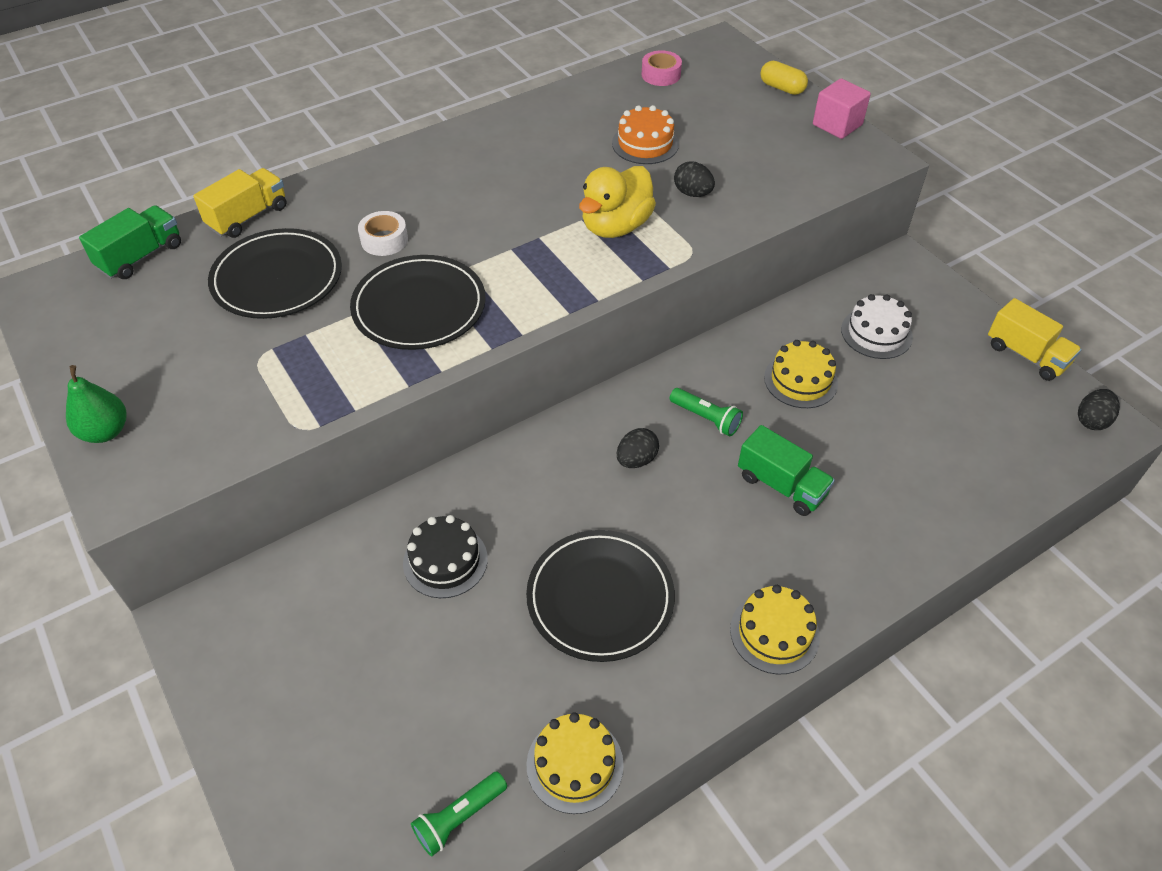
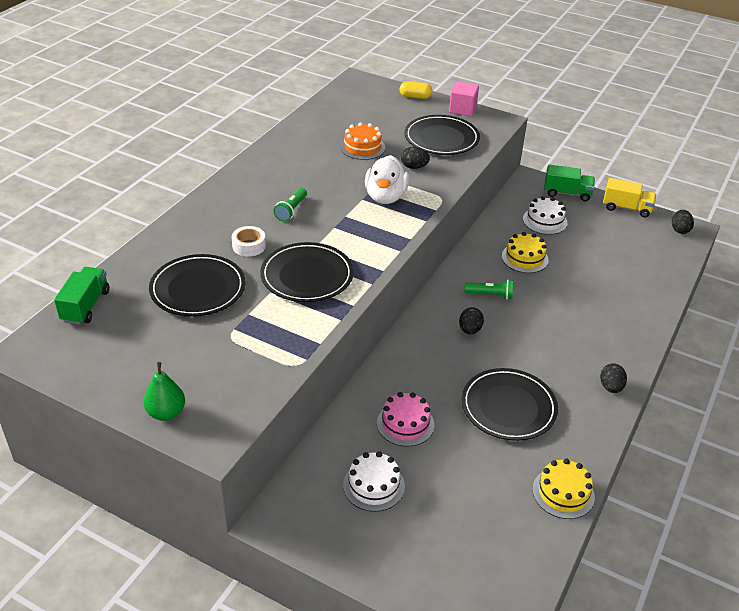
camera: 30 degrees left, 10 degrees down
yellow truck [193,168,287,238] -> none
black cake [403,515,488,598] -> pink cake [377,392,434,447]
green flashlight [411,771,507,856] -> green flashlight moved to [273,188,307,222]
yellow duck [579,166,656,238] -> white duck [365,155,409,204]
pink tape [642,50,682,86] -> none
yellow cake [730,585,820,674] -> black egg [600,363,627,393]
green truck [738,425,835,516] -> green truck moved to [544,165,595,201]
none -> white cake [343,451,405,512]
none -> black plate [404,115,480,155]

